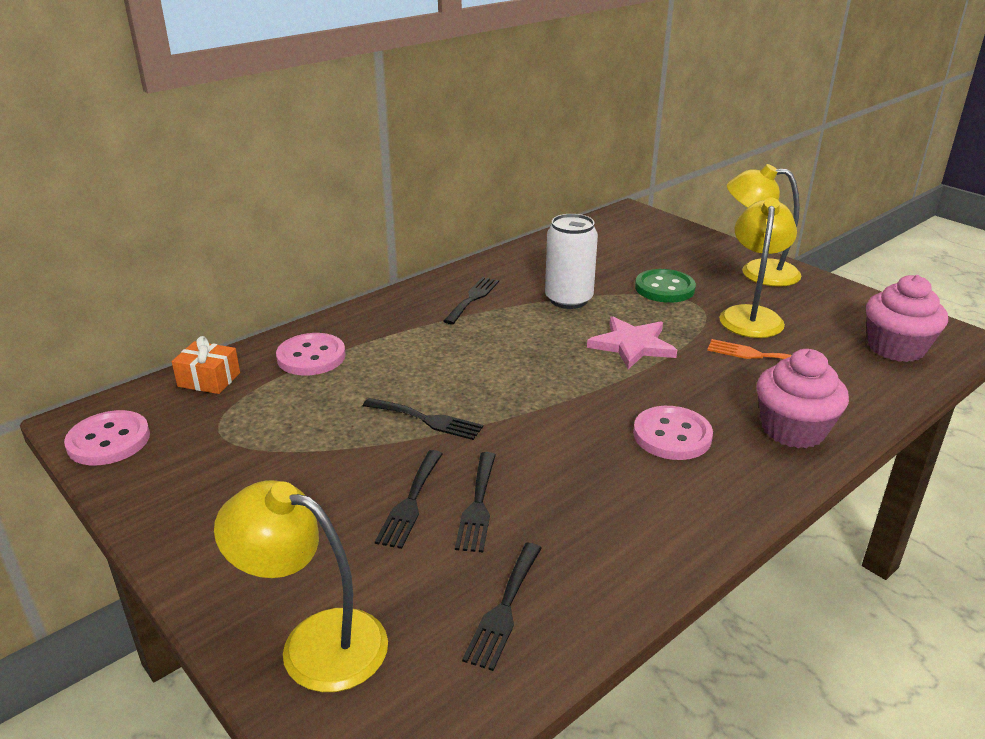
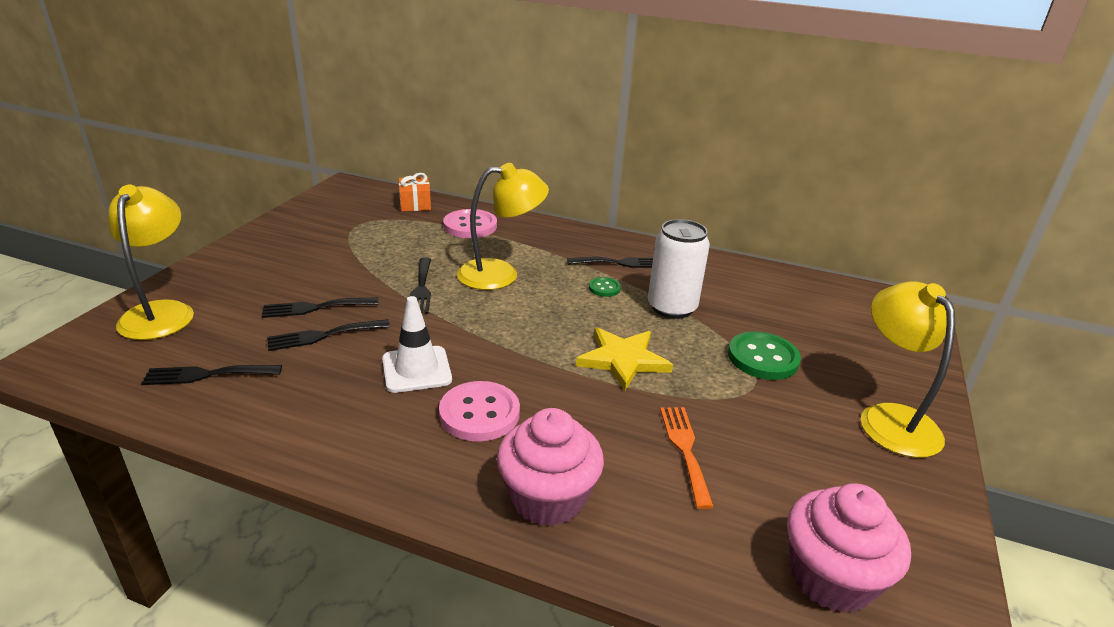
camera: 60 degrees right, 0 degrees up
pink button [64,410,150,465] -> none
pink star [587,316,677,369] -> yellow star [576,327,673,391]
yellow lamp [719,198,797,338] -> yellow lamp moved to [457,163,549,290]
none -> white traffic cone [382,296,452,393]
none -> green button [589,277,621,297]

